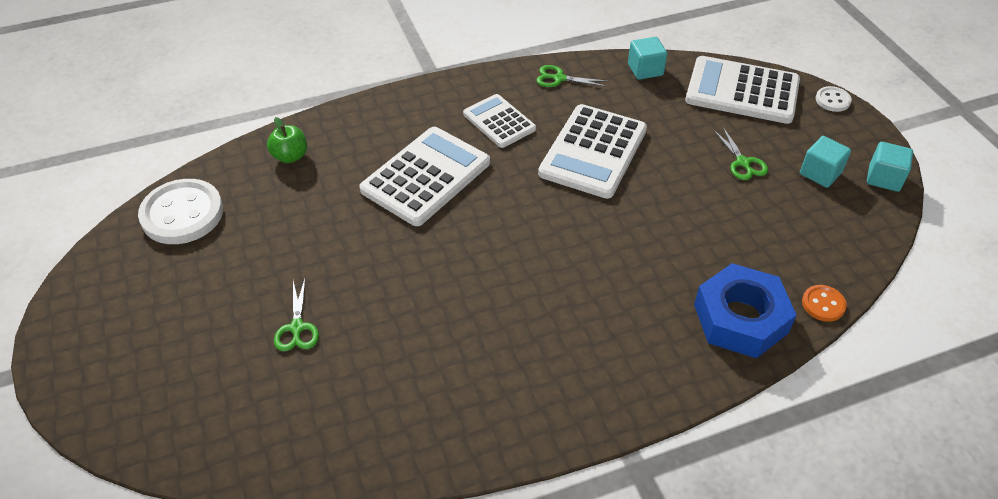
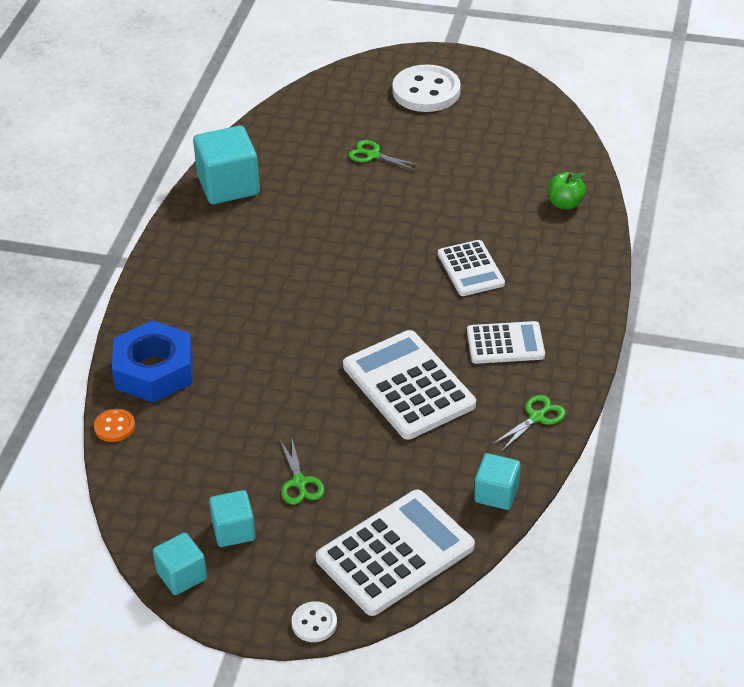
camera: 125 degrees right, 5 degrees down
white button [138,179,223,244] -> white button moved to [392,64,461,112]
white calculator [359,127,490,226] -> white calculator [438,240,505,296], size x0.61
green scissors [713,127,768,180] -> green scissors turned 120 degrees counterclockwise [280,439,325,505]
none -> turquoise cube [193,126,260,204]

